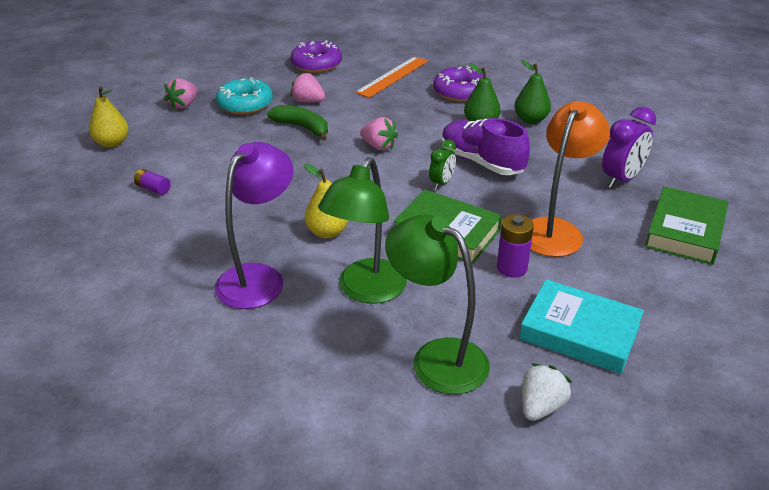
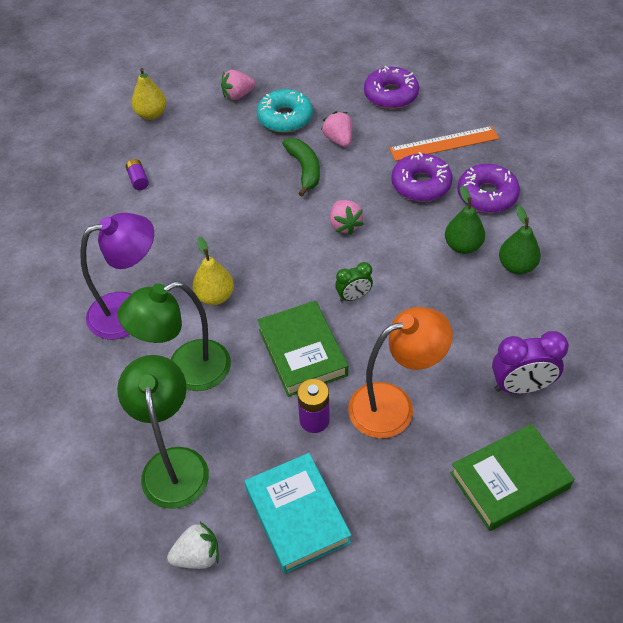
camera: 40 degrees right, 15 degrees up
purple shoe [442,118,530,175] -> none
none -> purple donut [391,152,452,202]

